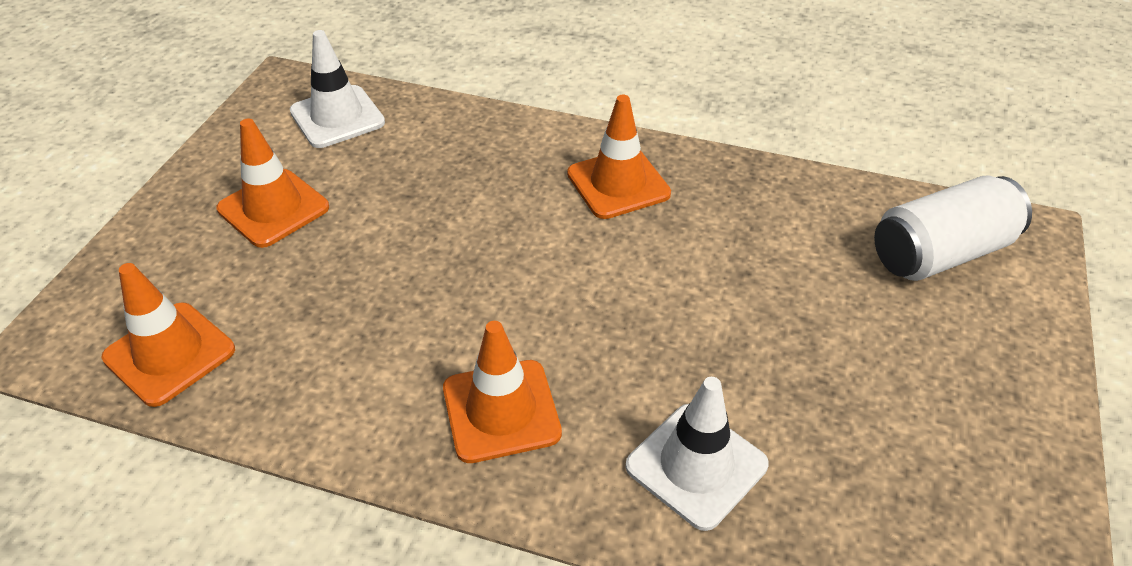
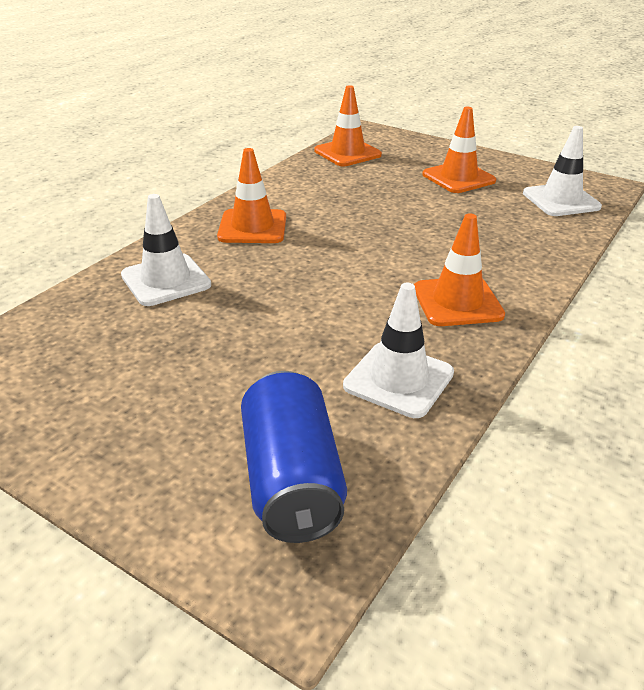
camera: 105 degrees right, 10 degrees down
white can [874,176,1032,281] -> blue can [241,371,347,543]
none -> white traffic cone [343,283,454,418]

